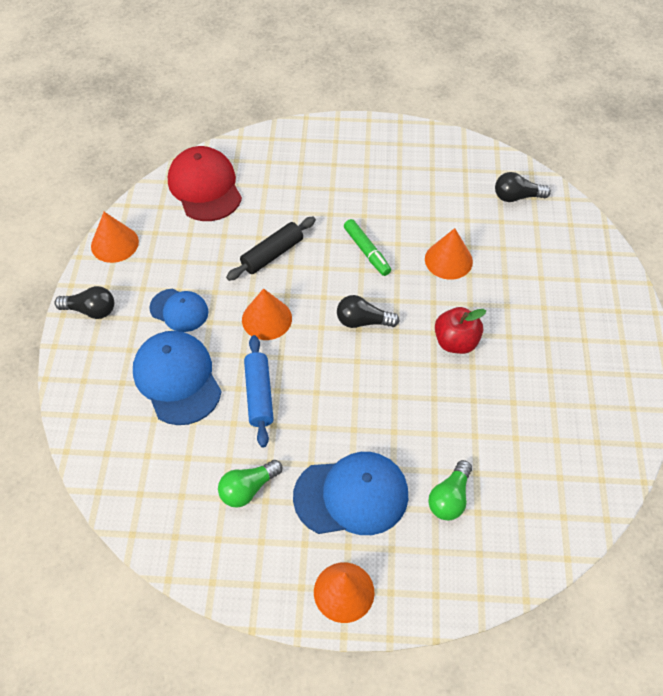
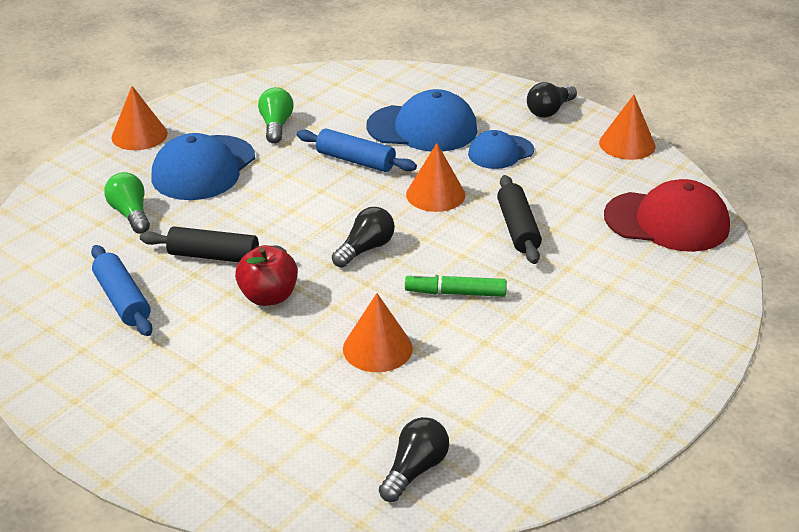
camera: 125 degrees right, 20 degrees down
none -> blue rolling pin [91,245,152,336]
none -> black rolling pin [140,226,287,262]

